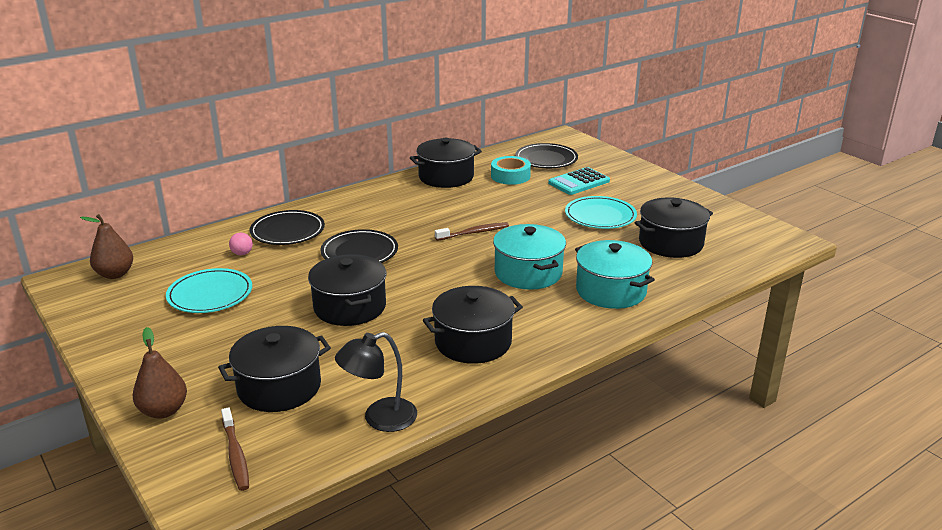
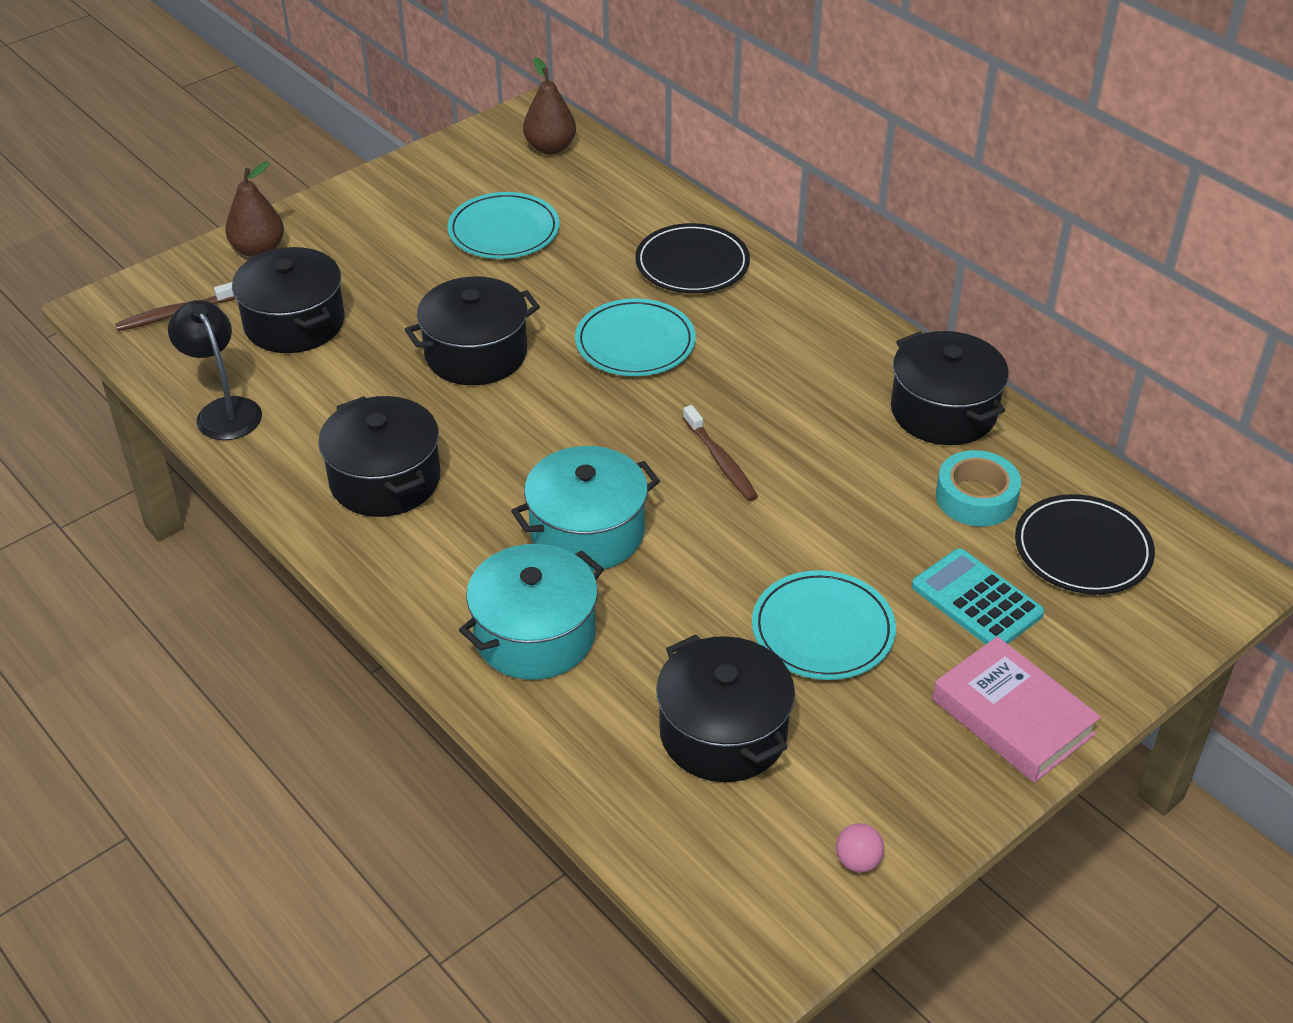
camera: 85 degrees right, 15 degrees up
pink ball [229,233,253,255] -> pink ball moved to [836,823,884,872]
black plate [320,229,398,263] -> turquoise plate [575,298,696,376]
none -> pink book [932,637,1101,783]

